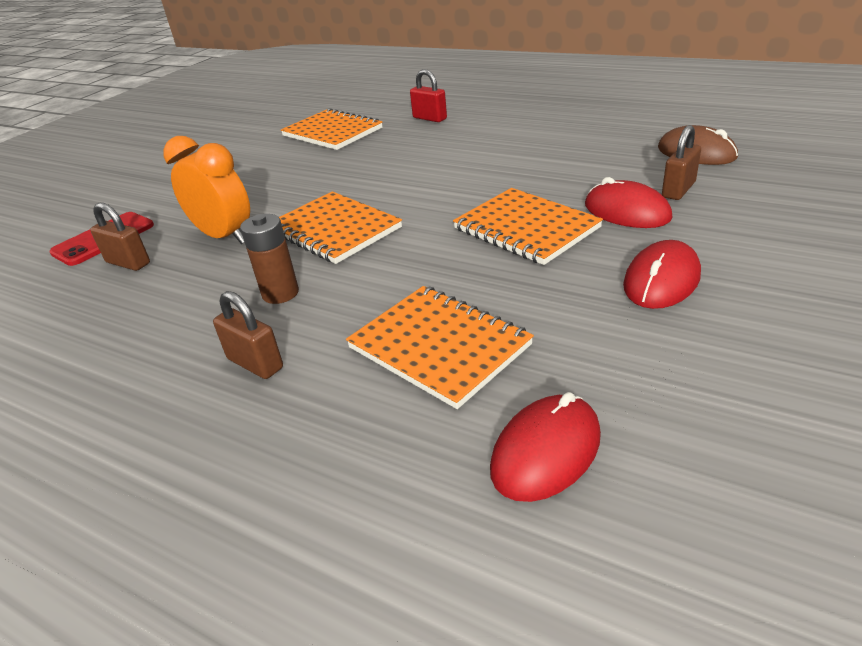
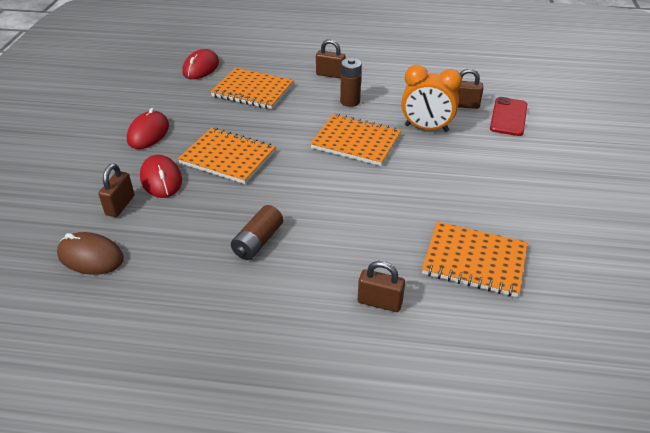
camera: 155 degrees right, 5 degrees up
red padlock [410,69,447,122] -> brown padlock [358,261,405,312]
red mouse [585,177,673,228] -> red mouse turned 45 degrees clockwise [140,155,182,198]
none -> brown battery [231,205,283,260]

